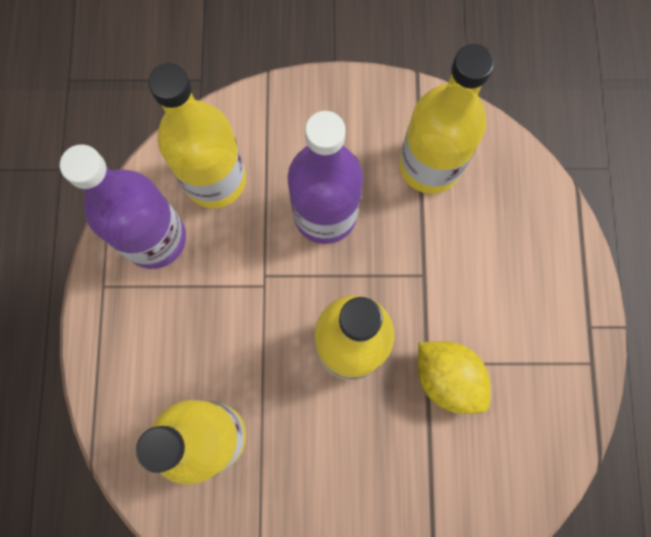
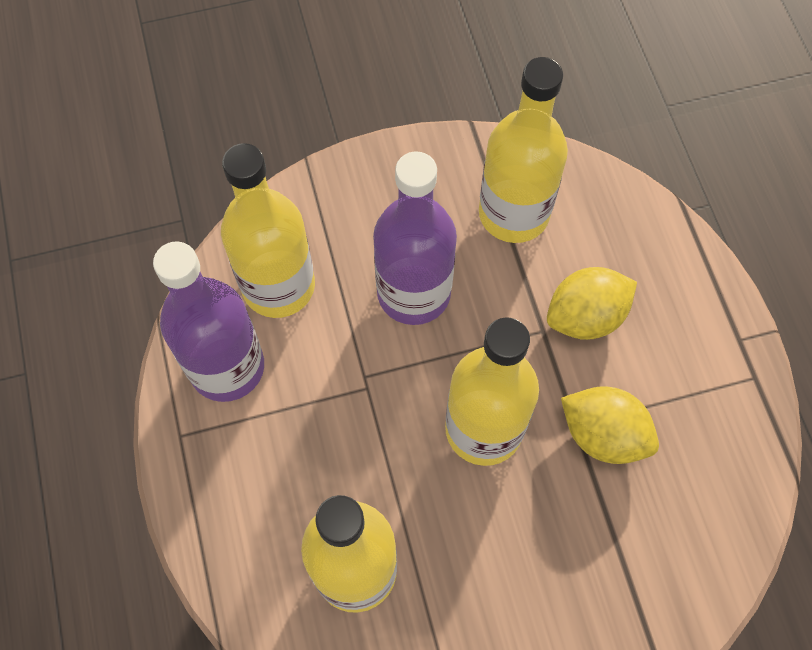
camera: 15 degrees left, 10 degrees down
none -> yellow lemon [547,267,637,340]

